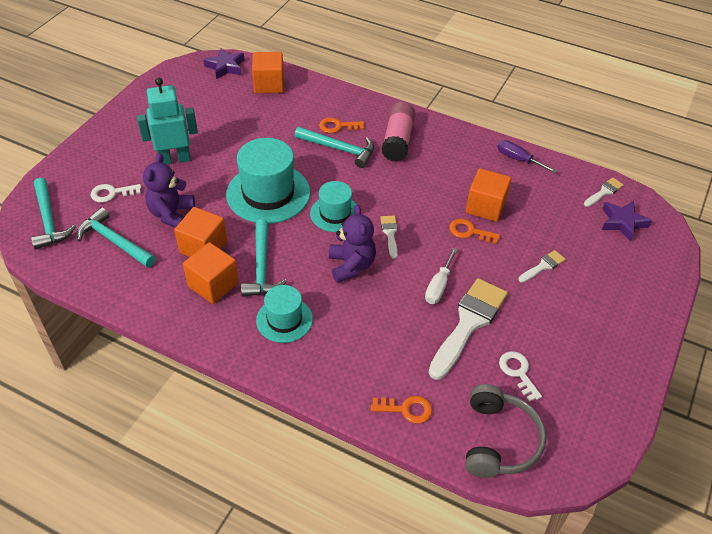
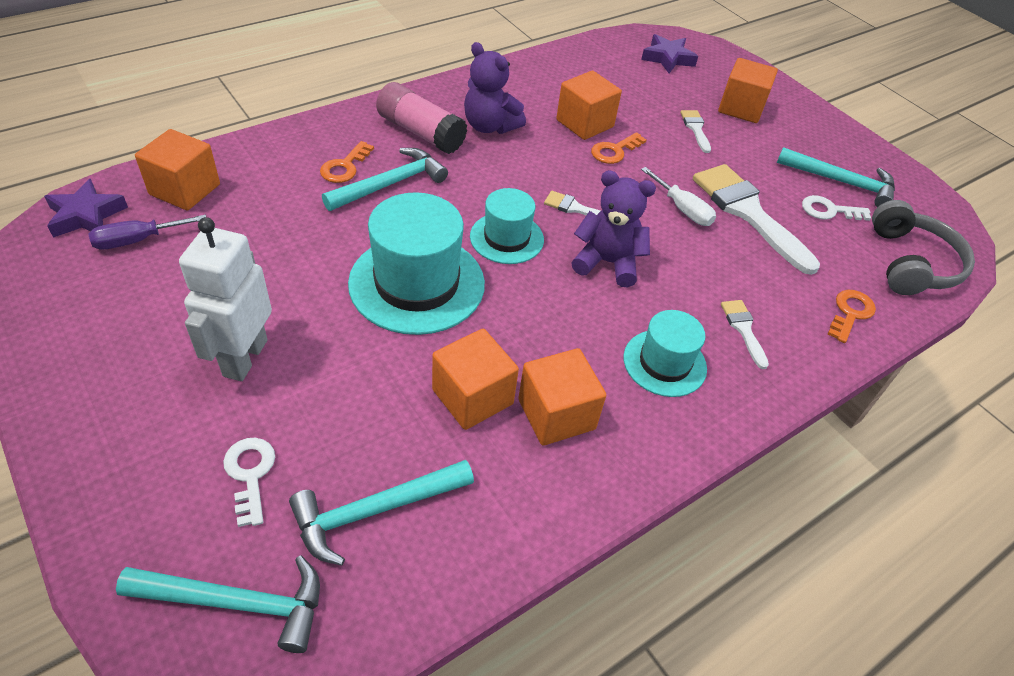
camera: 65 degrees left, 0 degrees up
white key [90,184,141,203] -> white key turned 150 degrees clockwise [223,438,275,527]
turquoise robot [137,77,198,165] -> white robot [179,217,272,381]
purple teddy bear [143,153,195,228] -> purple teddy bear moved to [464,42,526,134]
turquoise hammer [241,219,287,297] -> turquoise hammer moved to [777,147,895,207]
grey headphones [465,384,547,478] -> grey headphones turned 60 degrees clockwise [872,200,975,295]
purple screwdriver [497,140,557,173] -> purple screwdriver moved to [88,215,206,250]
white brush [584,177,624,207] -> white brush moved to [721,300,769,369]
none -> orange cube [718,58,778,123]

